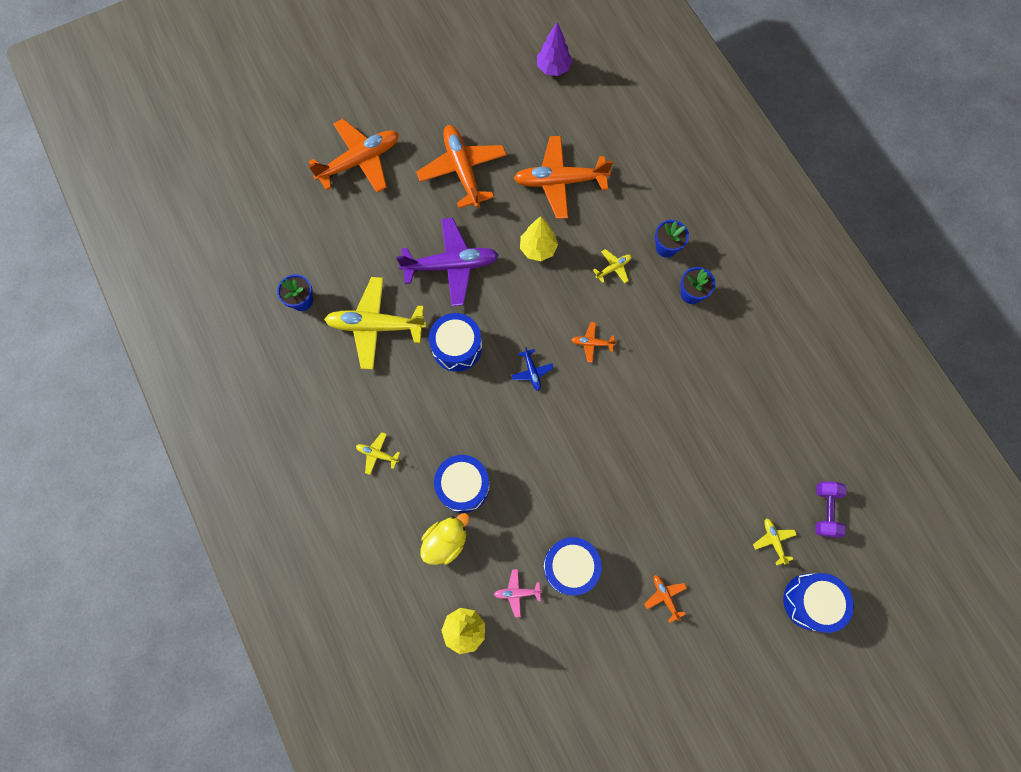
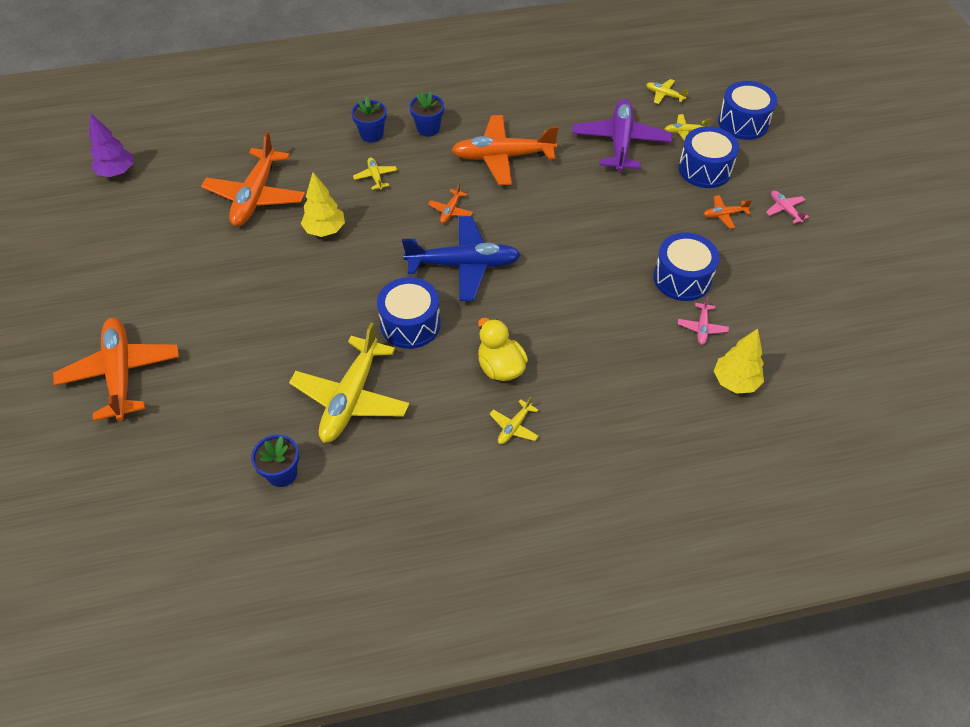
camera: 75 degrees left, 20 degrees down
purple plane [396,218,499,306] -> purple plane moved to [572,98,672,172]
orange plane [416,125,507,208] -> orange plane moved to [451,115,559,185]
yellow duck [421,513,470,565] -> yellow duck moved to [478,318,528,381]
blue drum [434,455,490,513] -> blue drum moved to [679,126,739,188]
blue plane [512,347,554,391] -> blue plane [402,216,521,301], size x2.30
purple dumbbell [815,481,846,538] -> yellow plane [646,79,688,104]
none -> pink plane [766,191,809,224]

